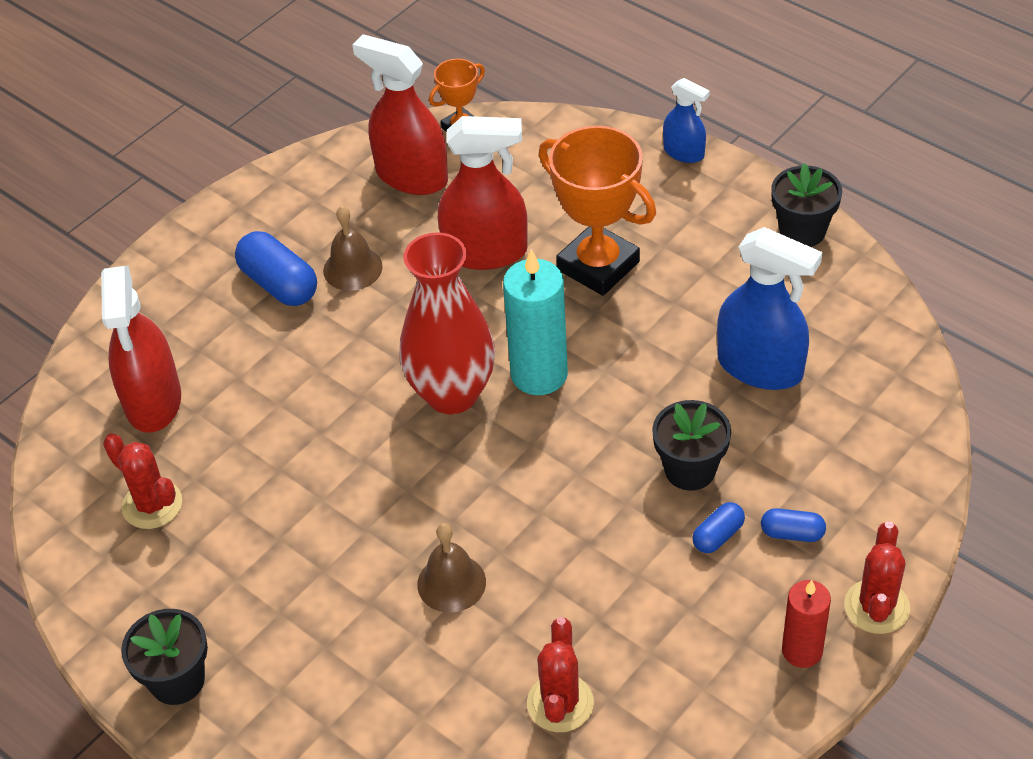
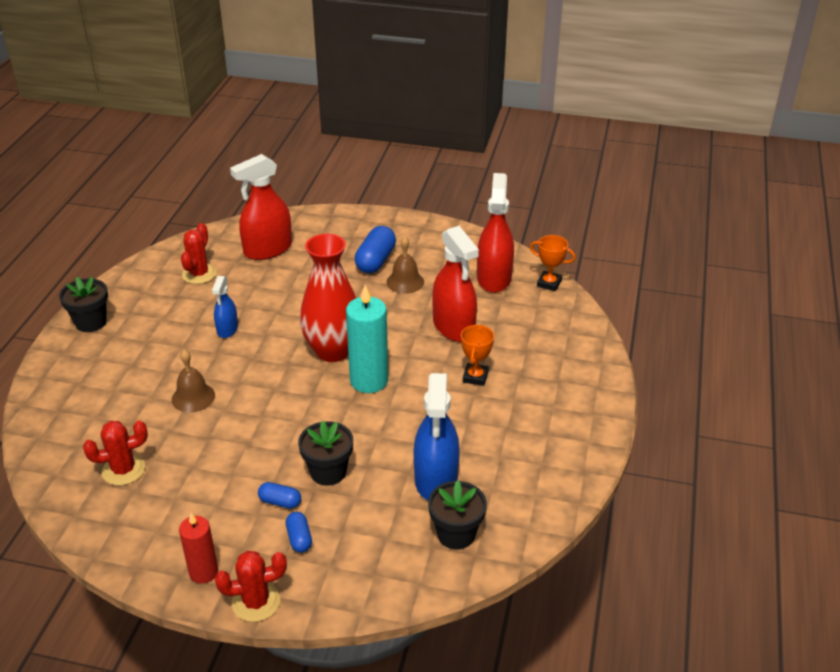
camera: 60 degrees right, 10 degrees down
orange trophy [539,126,656,296] -> orange trophy [461,324,494,386], size x0.53
blue spray bottle [663,78,710,163] -> blue spray bottle moved to [212,276,238,338]
black flower pot [771,163,842,247] -> black flower pot moved to [428,480,487,550]

